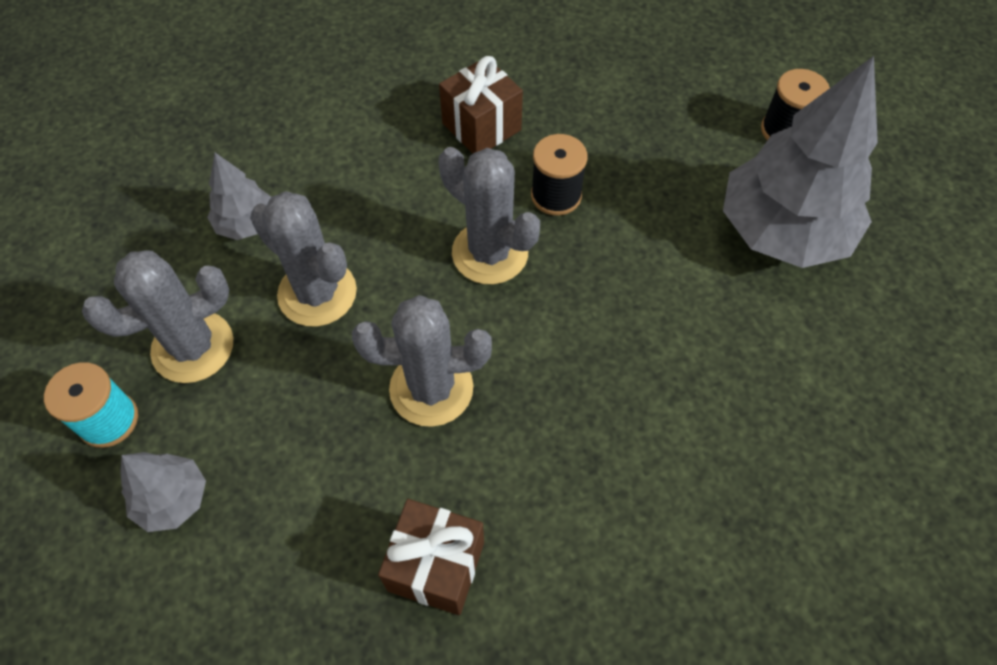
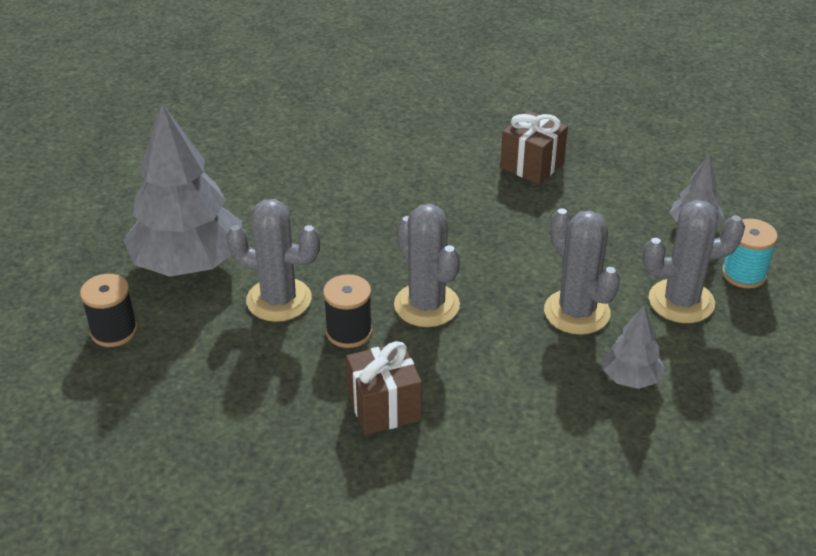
camera: 160 degrees left, 20 degrees down
grey cactus [352,295,492,427] -> grey cactus moved to [226,199,320,322]

